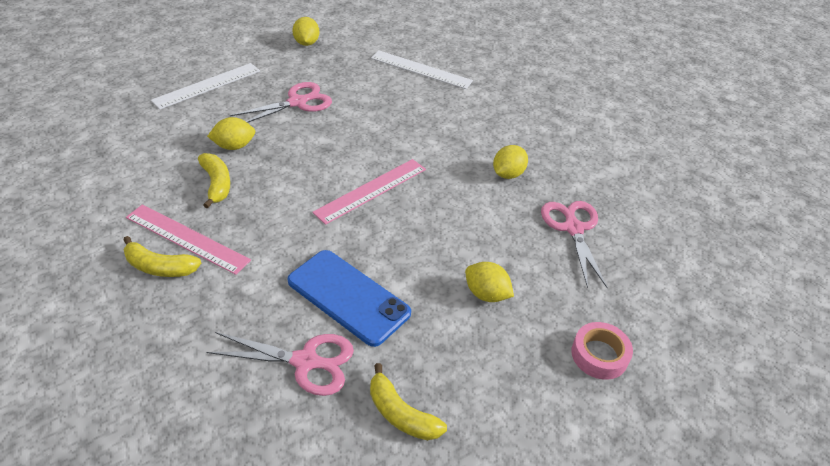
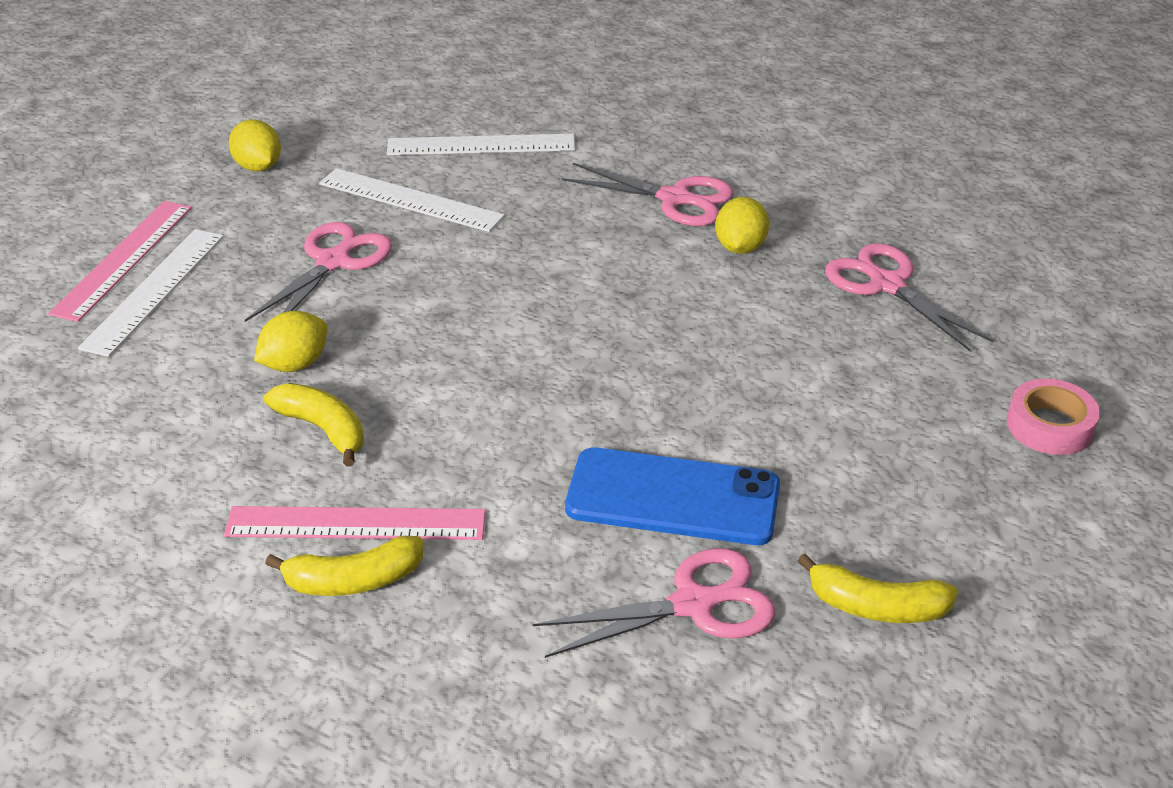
camera: 25 degrees left, 5 degrees down
pink ruler [312,159,426,225] -> pink ruler moved to [48,201,192,322]
yellow lemon [465,262,514,302] -> none
none -> white ruler [319,168,505,232]
none -> pink scissors [562,163,734,226]

